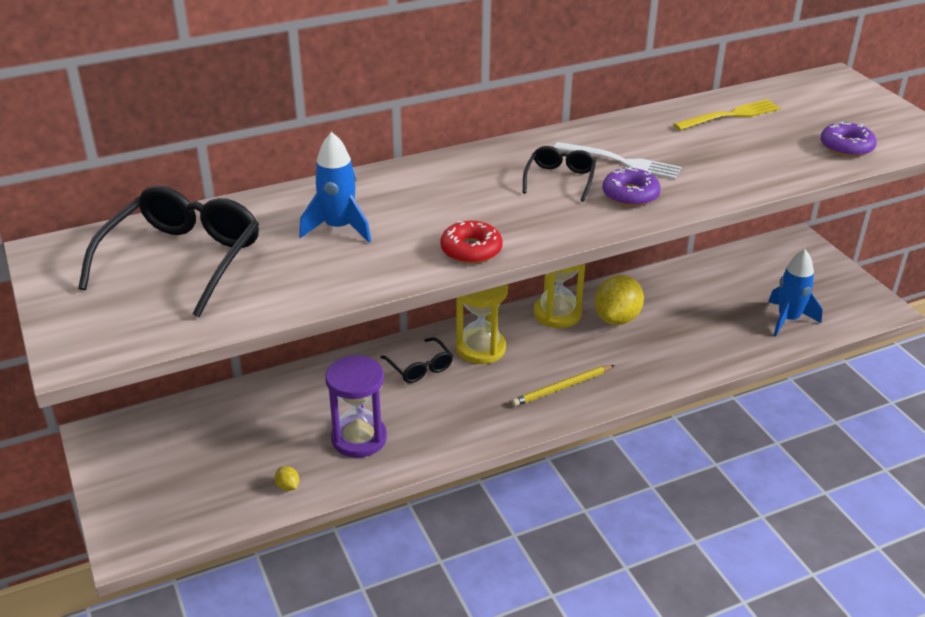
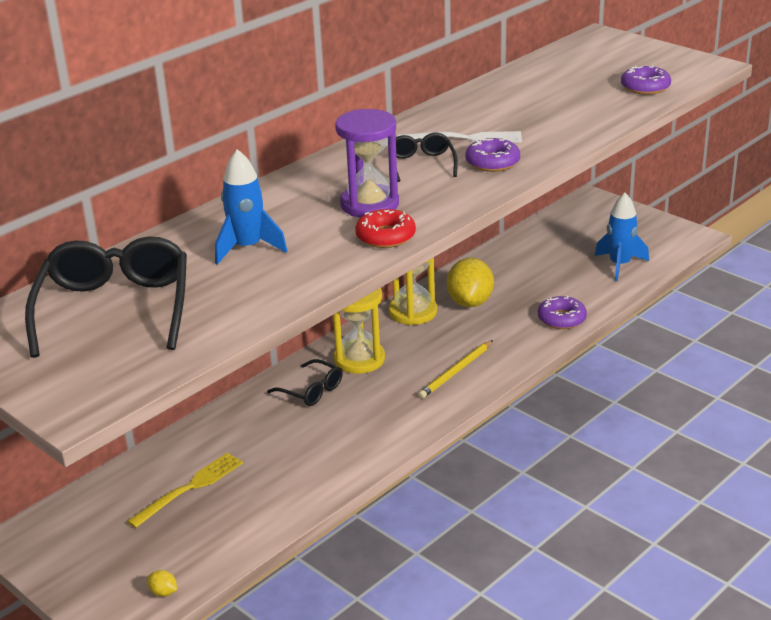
camera: 20 degrees left, 5 degrees down
yellow lemon [275,466,299,491] -> yellow lemon moved to [147,570,177,597]
purple hourglass [325,355,387,458] -> purple hourglass moved to [335,109,399,217]
yellow fork [673,99,781,130] -> yellow fork moved to [127,452,243,528]
none -> purple donut [538,295,587,329]

